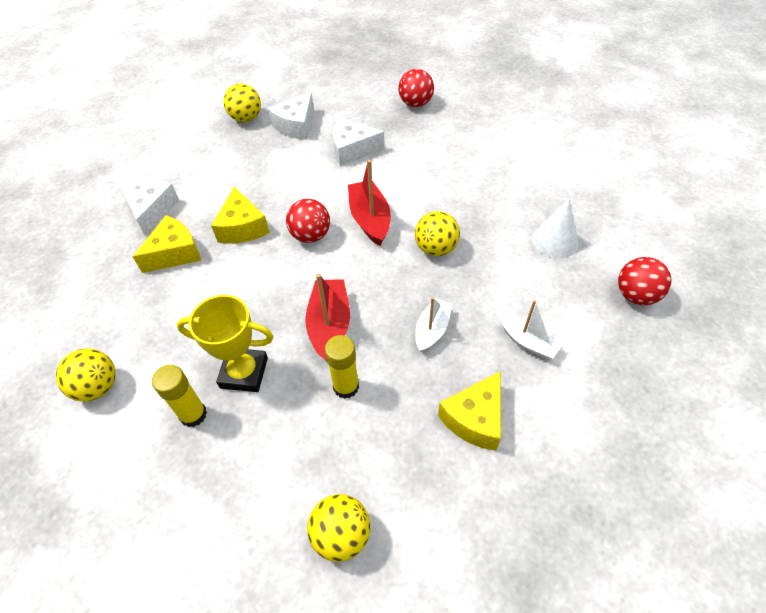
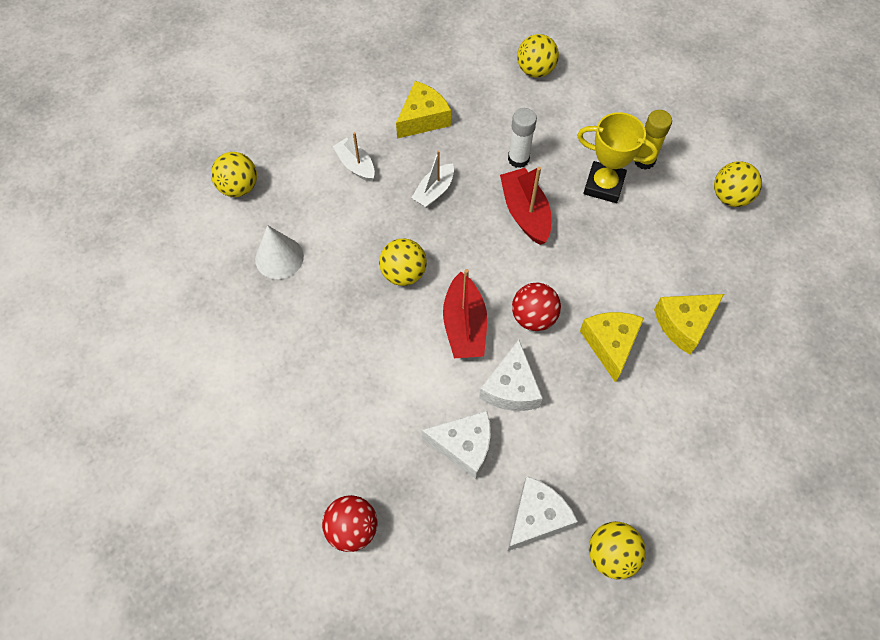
camera: 170 degrees left, 10 degrees up
white cheese [122,180,179,237] -> white cheese moved to [479,340,543,411]
red boat [305,274,350,361] -> red boat turned 150 degrees clockwise [500,167,551,245]
yellow glue stick [325,335,359,399] -> white glue stick [508,108,537,168]
red ball [618,257,671,305] -> yellow ball [211,152,257,197]

